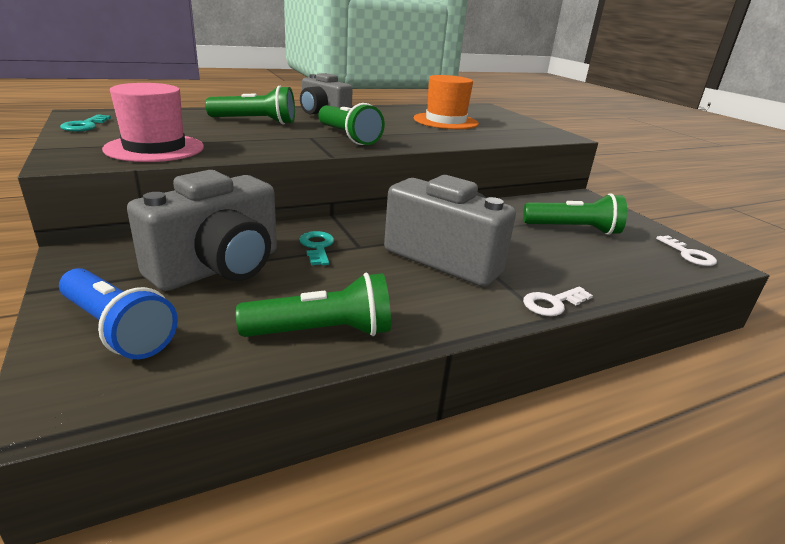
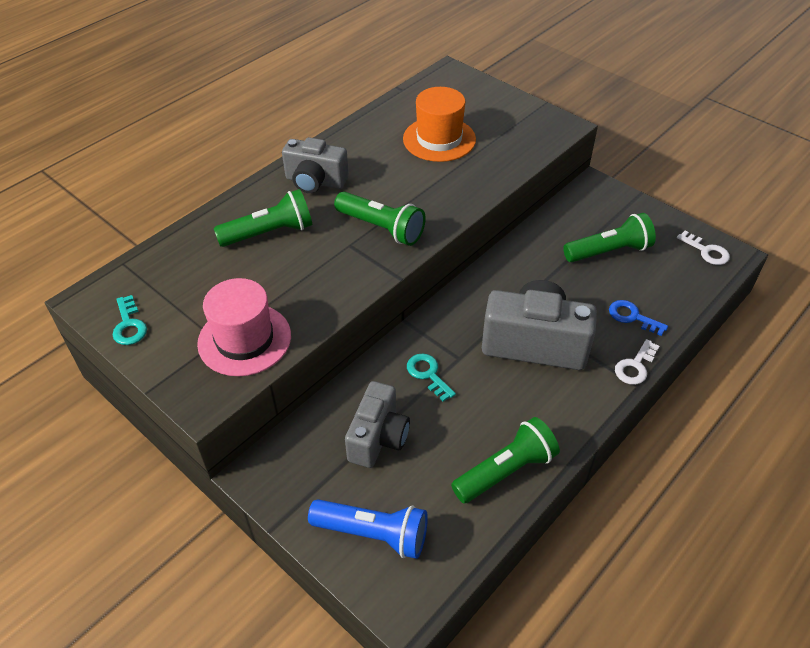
camera: 20 degrees left, 20 degrees up
grey camera [127,170,277,291] -> grey camera [345,381,410,468], size x0.66
none -> blue key [609,300,668,336]

